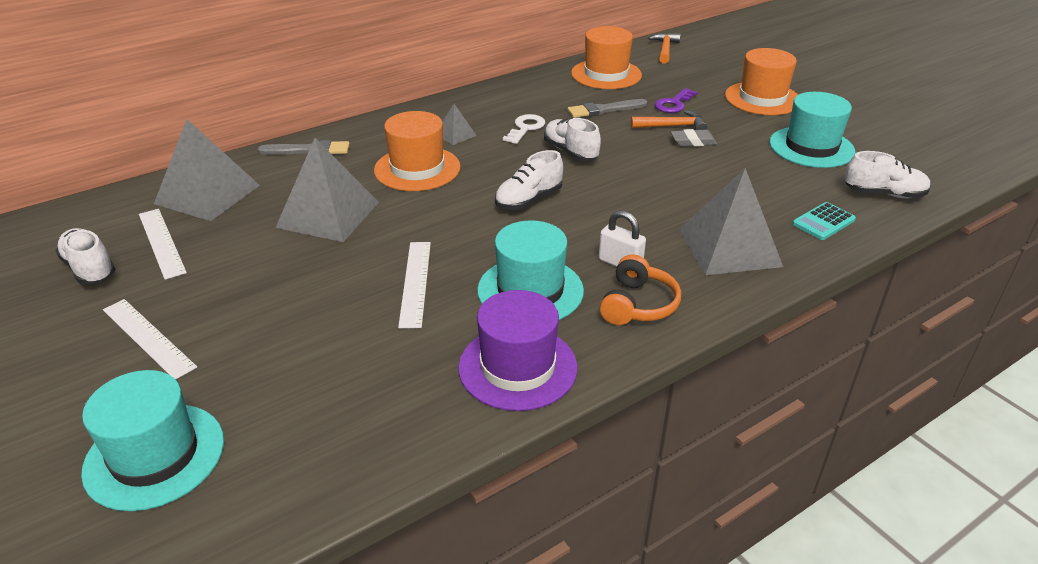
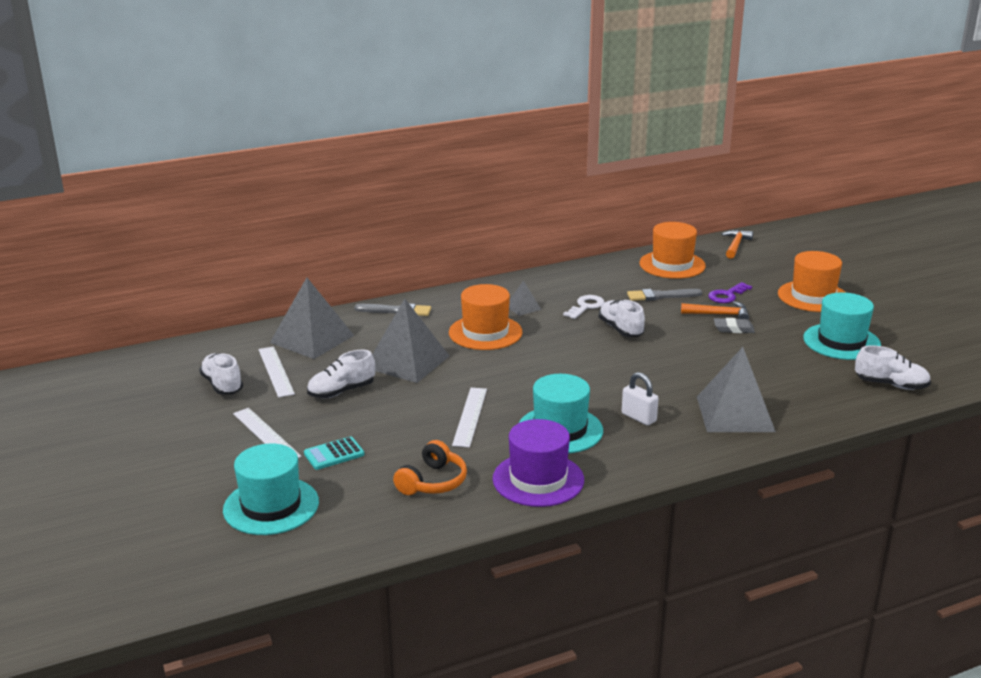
camera: 10 degrees right, 10 degrees down
white shoe [495,150,563,210] -> white shoe moved to [307,350,375,398]
orange headphones [600,254,681,325] -> orange headphones moved to [393,440,467,495]
turquoise calculator [793,202,856,240] -> turquoise calculator moved to [304,436,364,470]

